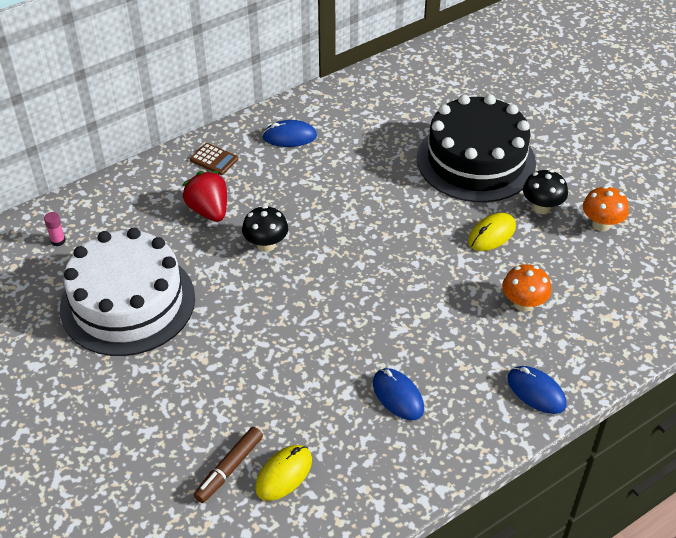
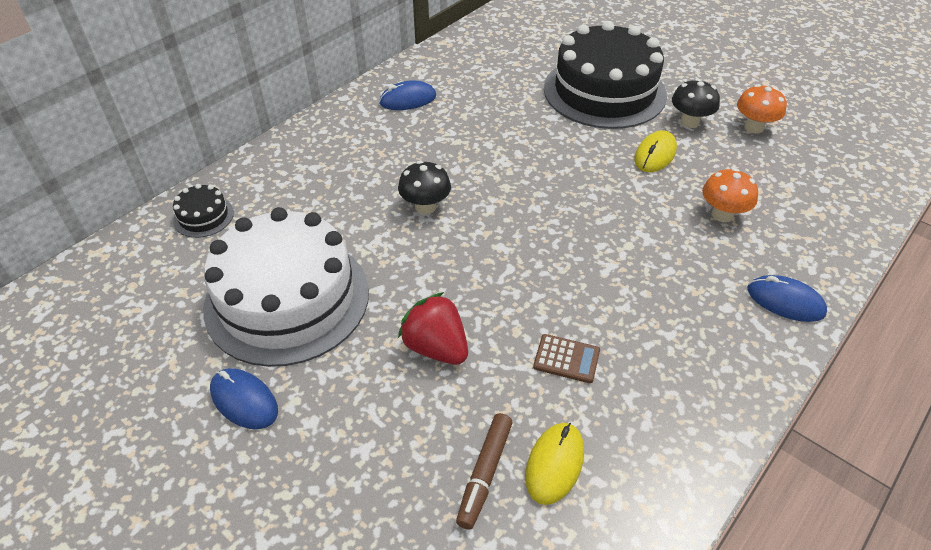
camera: 15 degrees left, 0 degrees up
pink glue stick [44,212,65,246] -> none
red strawberry [182,171,227,222] -> red strawberry moved to [398,292,468,365]
brown calculator [190,143,238,175] -> brown calculator moved to [533,334,600,383]
blue mouse [373,368,424,420] -> blue mouse moved to [210,368,278,429]
none -> black cake [173,184,234,238]

